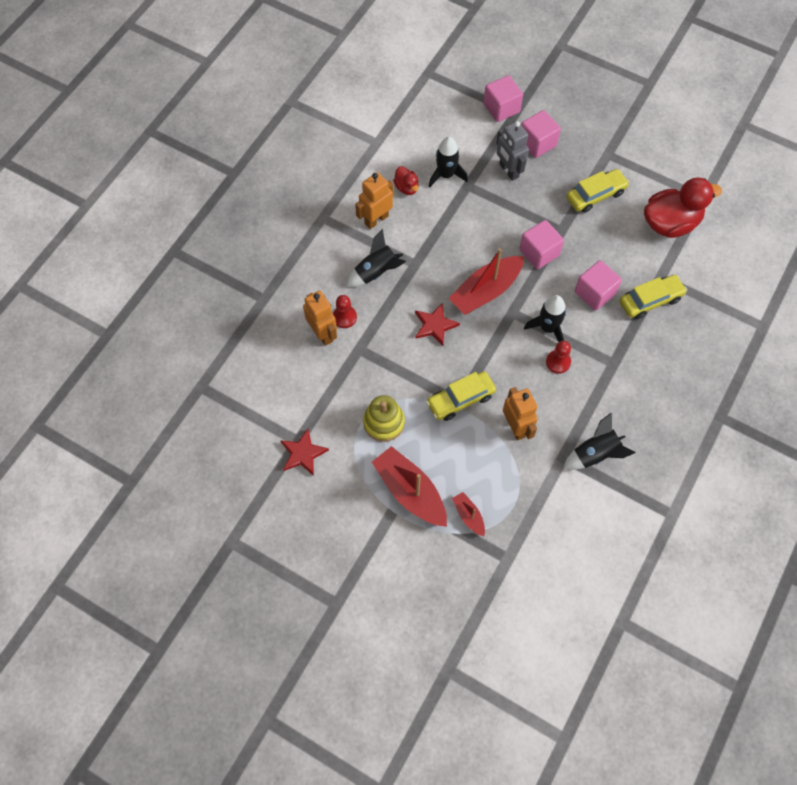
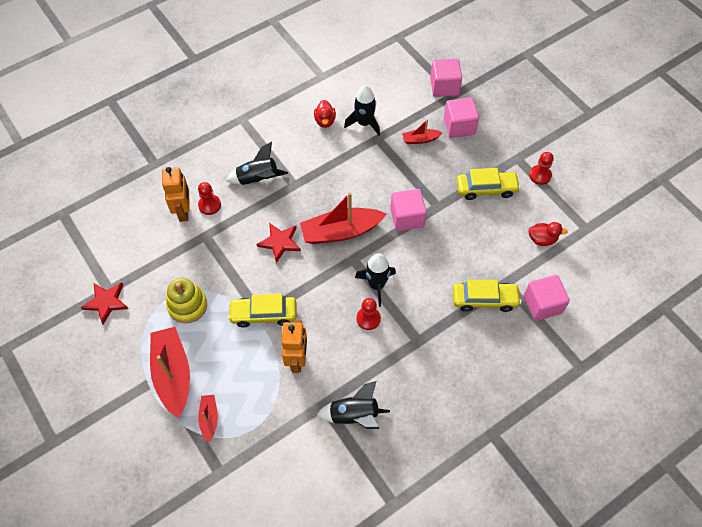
camera: 25 degrees right, 5 degrees down
orange robot [355,172,394,229] -> none
grey robot [496,121,529,181] -> red boat [402,119,442,144]
pink cube [575,260,622,311] -> pink cube moved to [524,275,570,321]
red duck [644,177,722,238] -> red duck [528,222,568,246], size x0.48
none -> red pawn [529,152,554,185]

